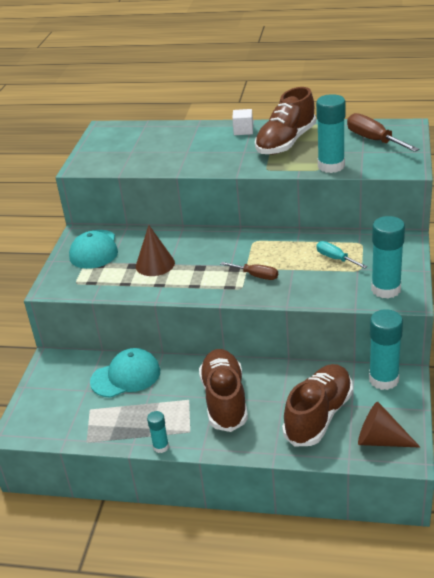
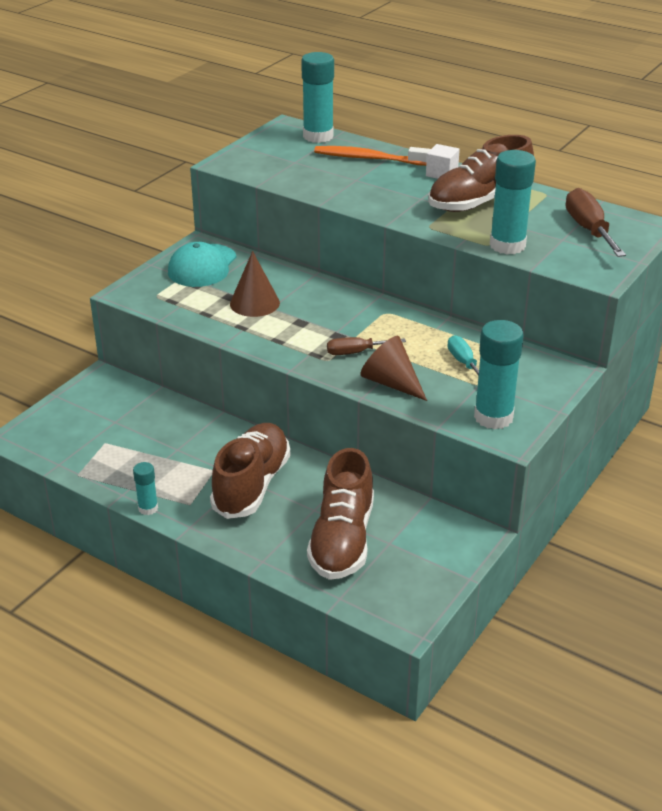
camera: 20 degrees right, 0 degrees up
turquoise cap [90,348,160,398] -> none
brown screwdriver [221,262,278,280] -> brown screwdriver turned 120 degrees clockwise [327,337,406,355]
brown shoe [282,364,353,447] -> brown shoe turned 135 degrees clockwise [307,448,374,580]
brown cone [358,402,420,448] -> brown cone moved to [360,336,427,401]
turquoise glue stick [369,309,403,390] -> turquoise glue stick moved to [301,52,334,143]
none -> orange toothbrush [314,146,431,166]

